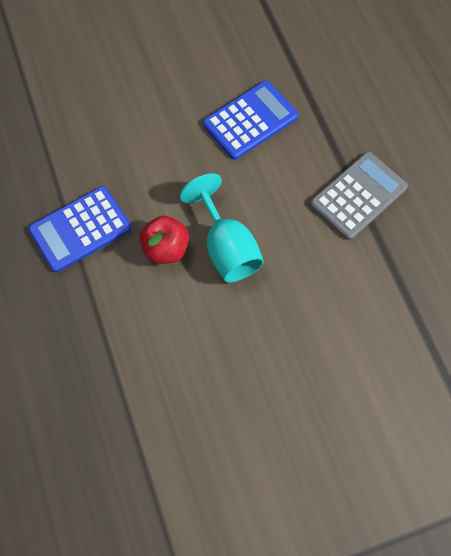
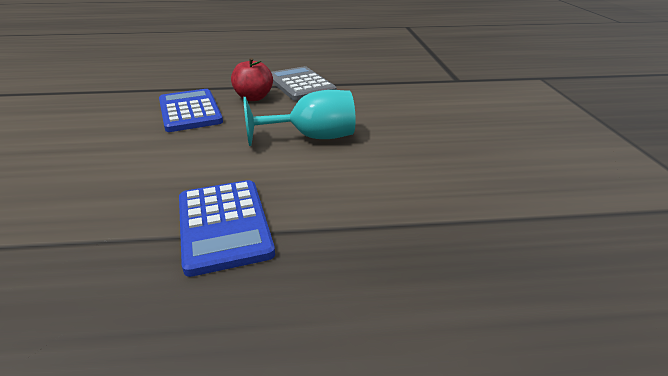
camera: 75 degrees left, 35 degrees down
red apple [139,216,189,264] -> red apple moved to [231,58,273,101]

